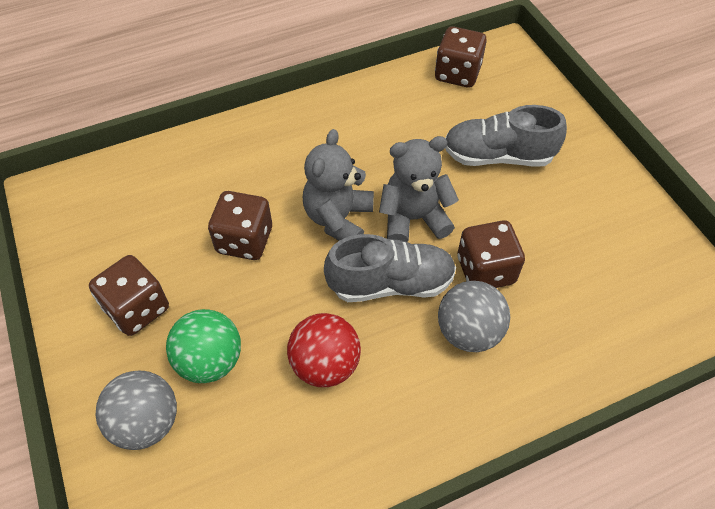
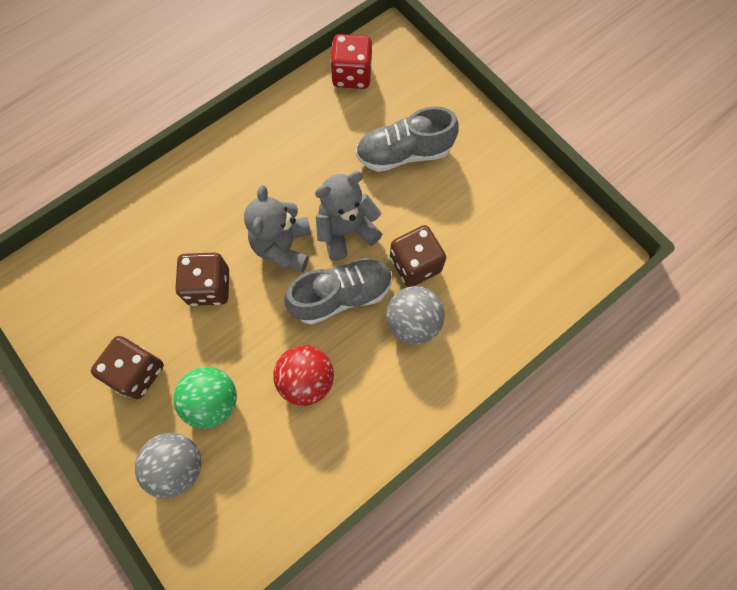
camera: 15 degrees left, 15 degrees up
brown dice [435,26,487,88] -> red dice [330,34,372,89]

